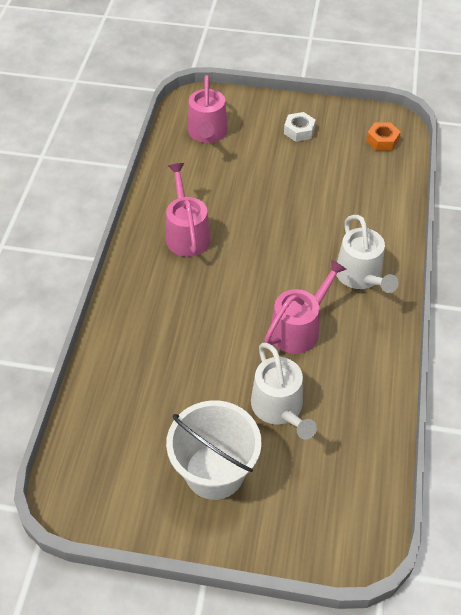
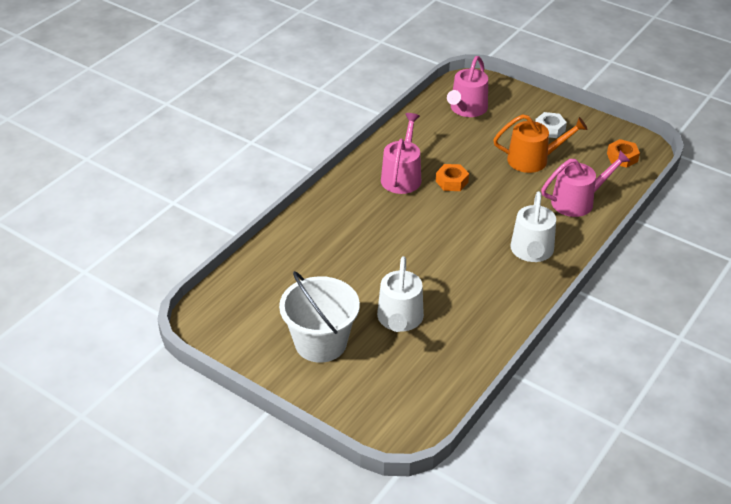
camera: 25 degrees right, 10 degrees down
pink watering can [264,259,347,354] -> pink watering can moved to [541,150,630,217]
none -> orange nut [436,164,469,191]
none -> orange watering can [493,114,588,173]

